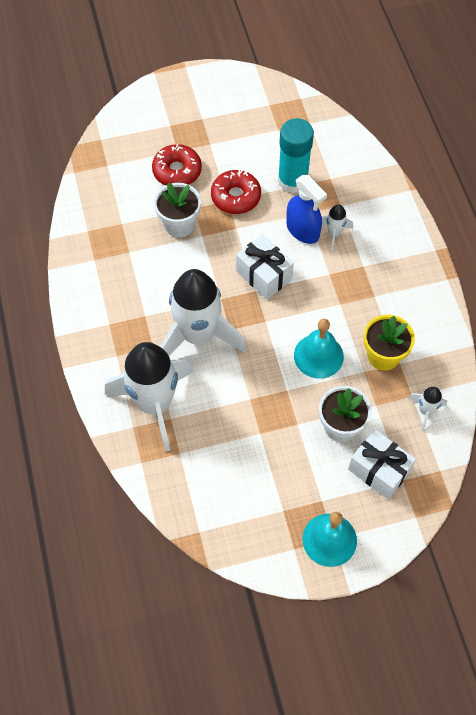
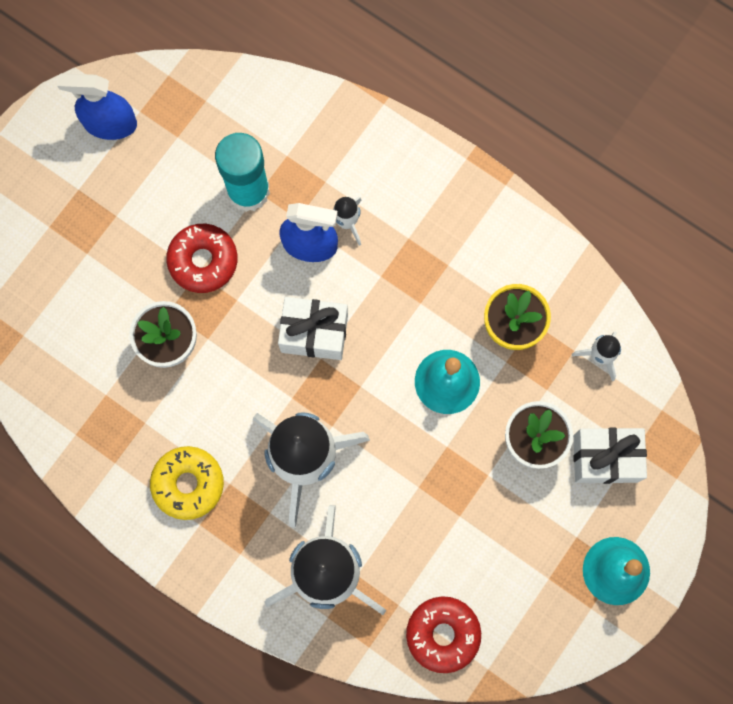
camera: 40 degrees left, 15 degrees up
red donut [152,144,202,186] -> red donut moved to [406,596,481,673]
none -> blue spray bottle [57,73,137,140]
none -> yellow donut [150,446,224,520]

